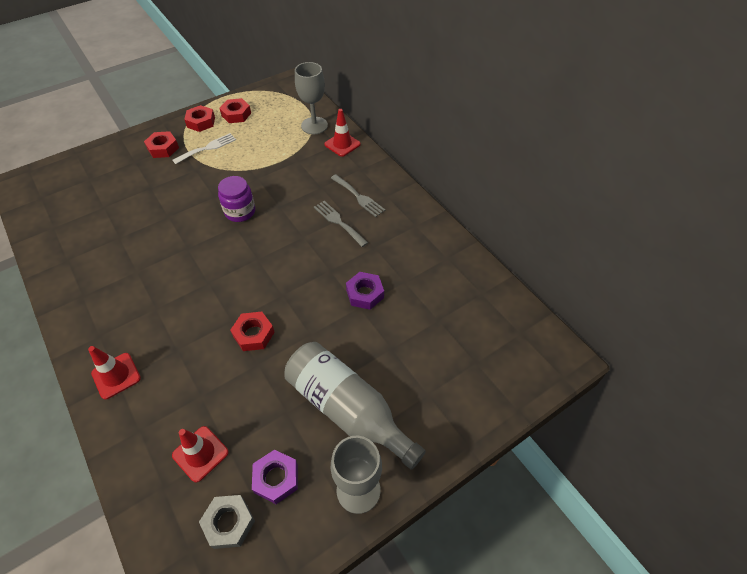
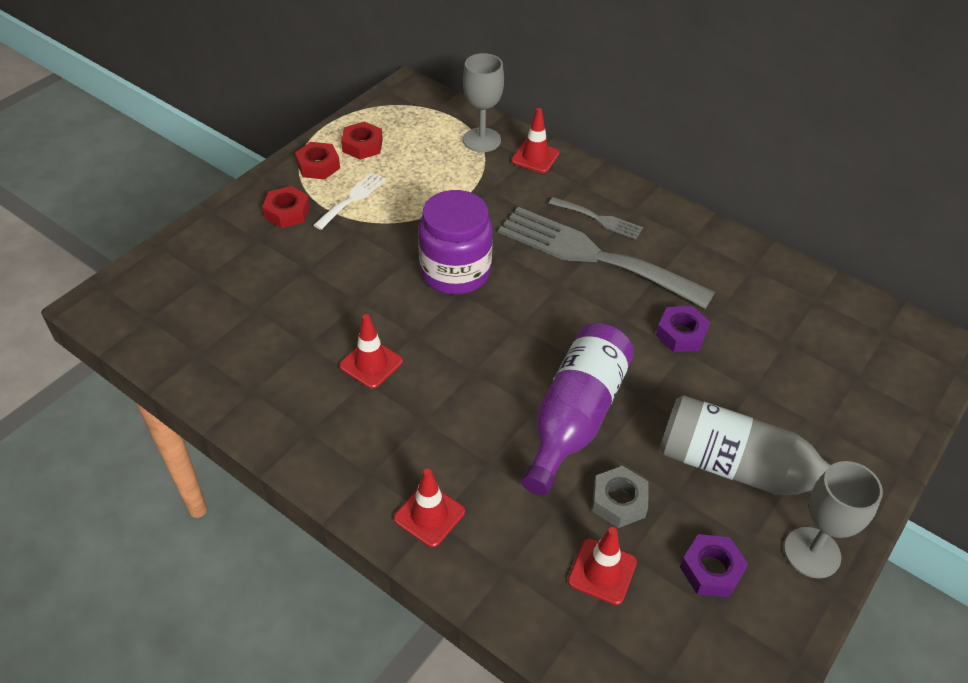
camera: 20 degrees left, 5 degrees down
grey nut [199,495,255,549] -> grey nut moved to [592,466,648,528]
purple jar [218,176,255,222] -> purple jar [418,190,493,295], size x1.59
red nut [230,312,275,351] -> purple bottle [522,323,634,496]
grey fork [314,201,368,247] -> grey fork [498,207,715,309], size x2.20
none -> red traffic cone [339,314,403,389]

